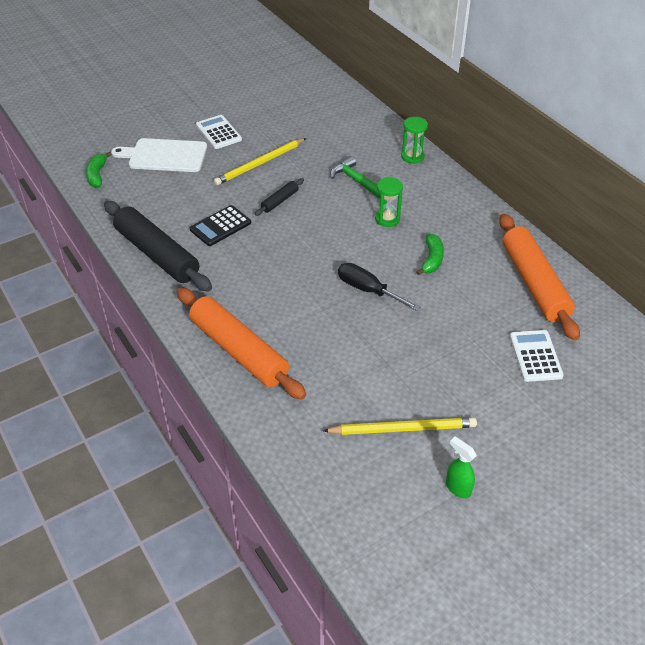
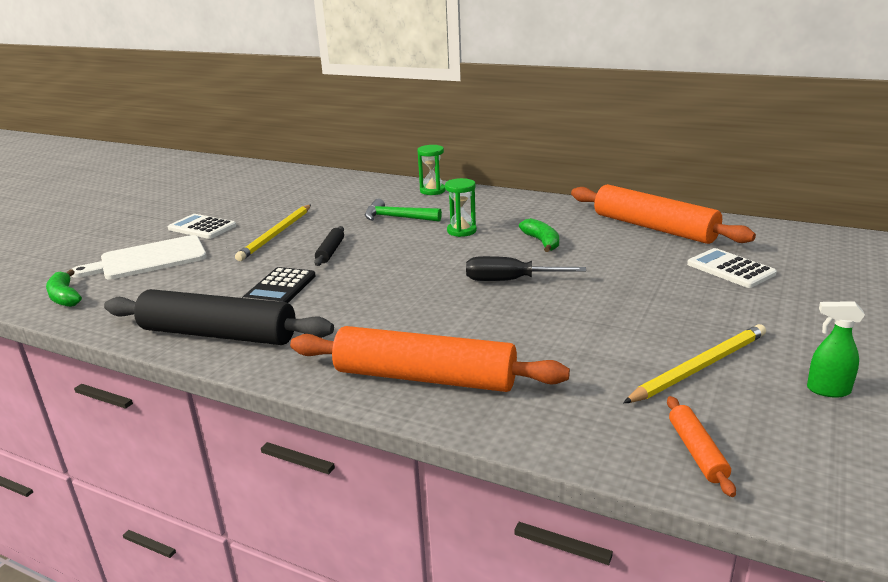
camera: 30 degrees left, 20 degrees down
none -> orange rolling pin [667,396,736,497]

